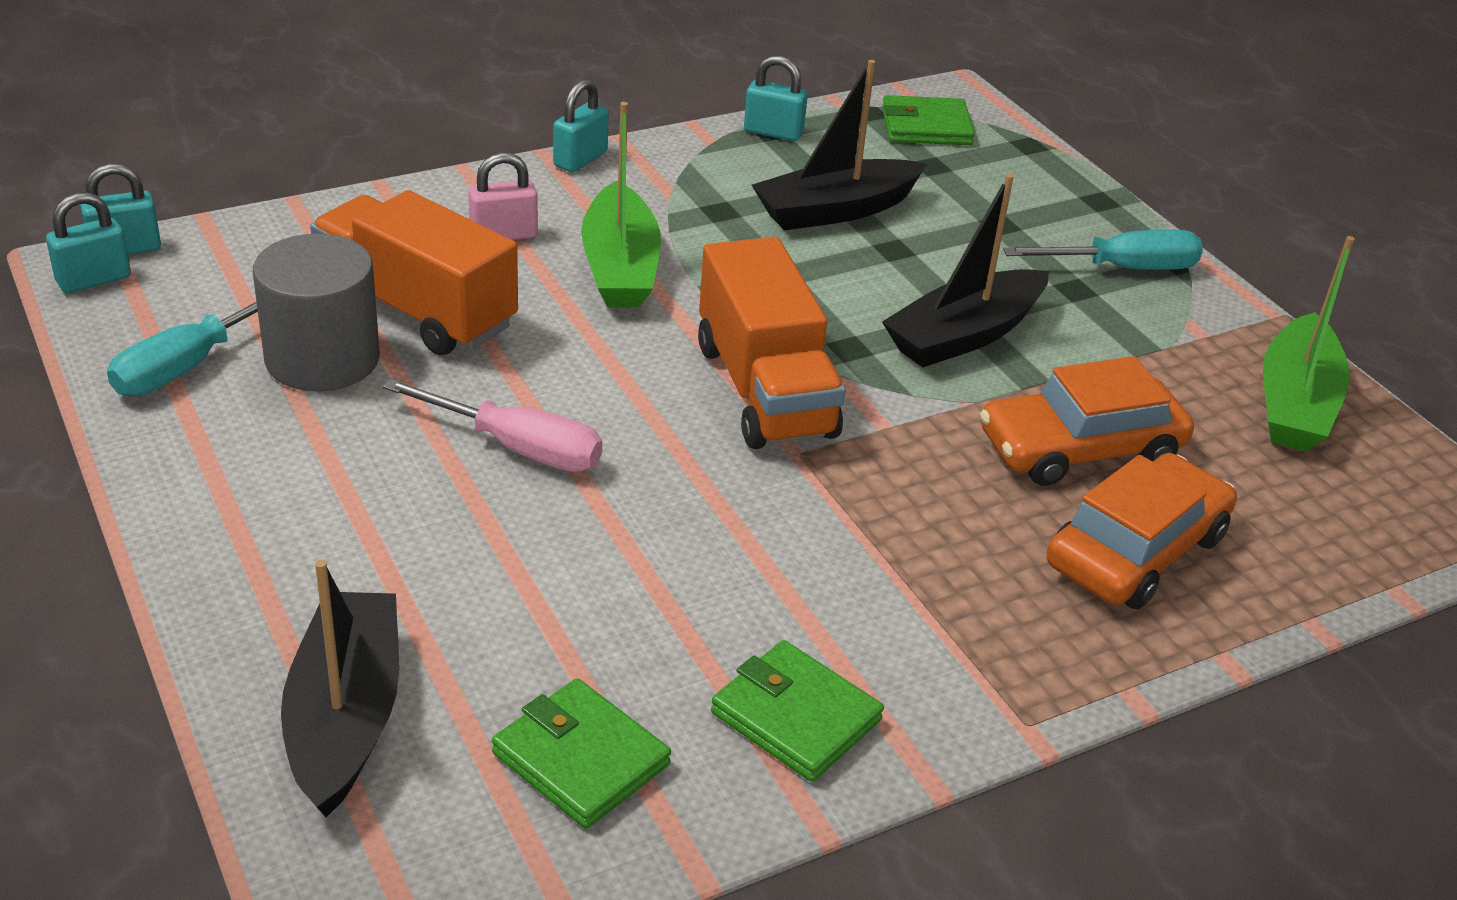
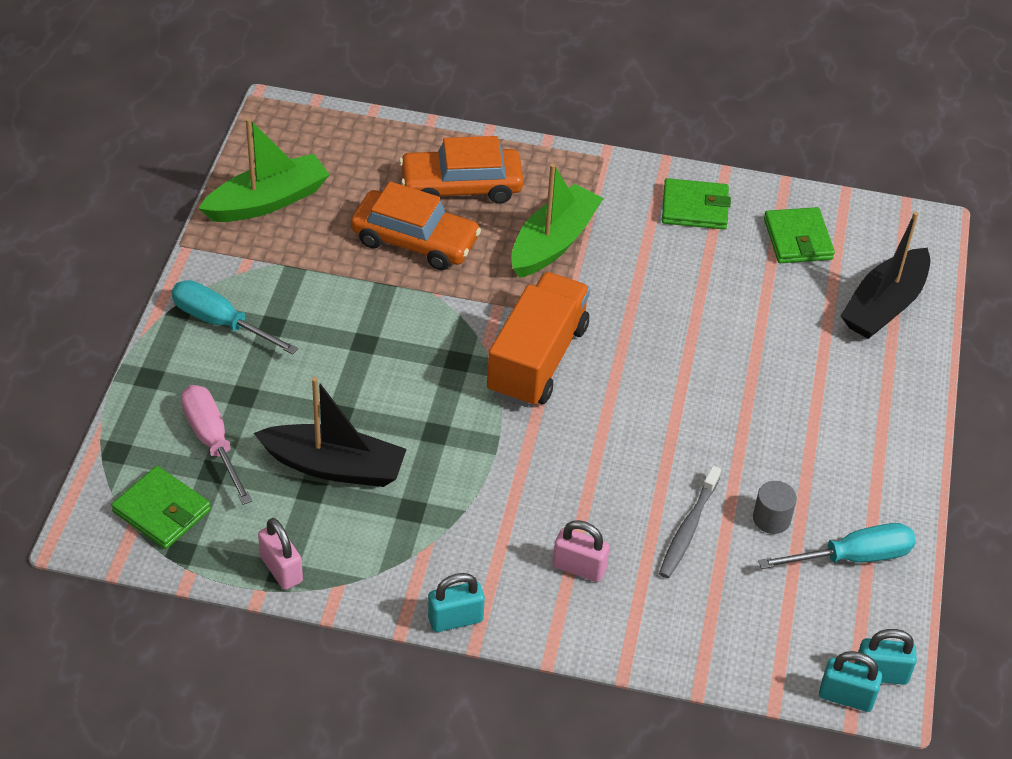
camera: 140 degrees left, 10 degrees up
grey cylinder [253,234,380,391] -> grey cylinder [753,481,797,534], size x0.49
orange truck [310,190,518,355] -> grey toothbrush [659,466,721,578]
pink screwdriver [382,378,603,472] -> pink screwdriver moved to [181,385,252,505]
green boat [581,102,661,308] -> green boat moved to [511,163,604,278]
green wallet [711,640,884,782] -> green wallet turned 75 degrees counterclockwise [662,178,731,229]
turquoise padlock [744,55,808,141] -> pink padlock [258,518,303,590]
black boat [882,174,1049,368] -> none

